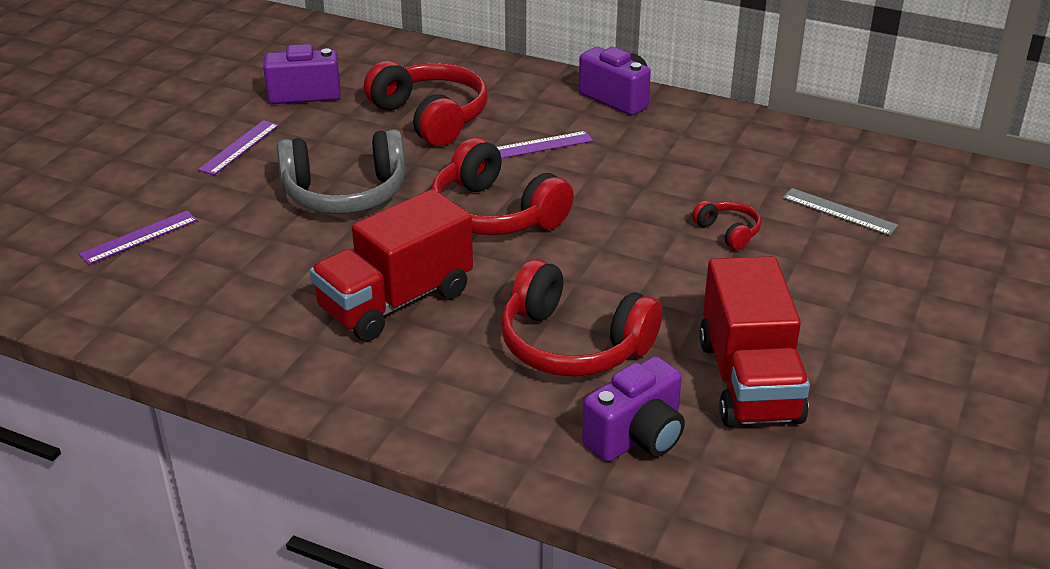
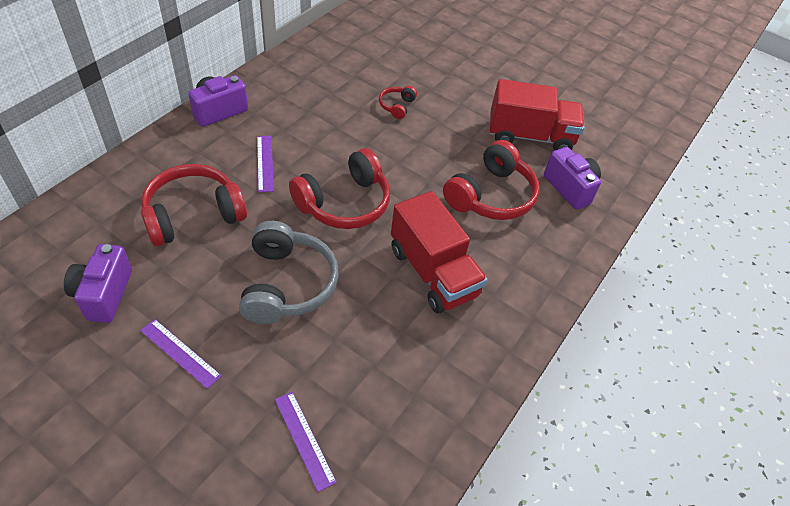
camera: 85 degrees left, 15 degrees up
red headphones [692,201,761,250] -> red headphones turned 45 degrees counterclockwise [379,86,417,119]
grey ruler [783,188,898,236] -> none

